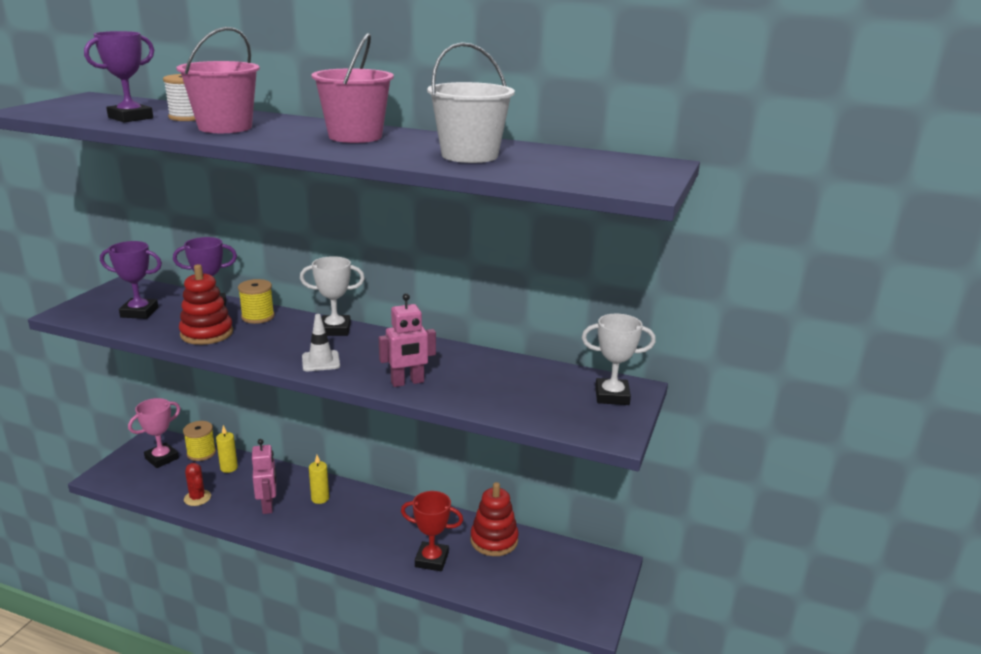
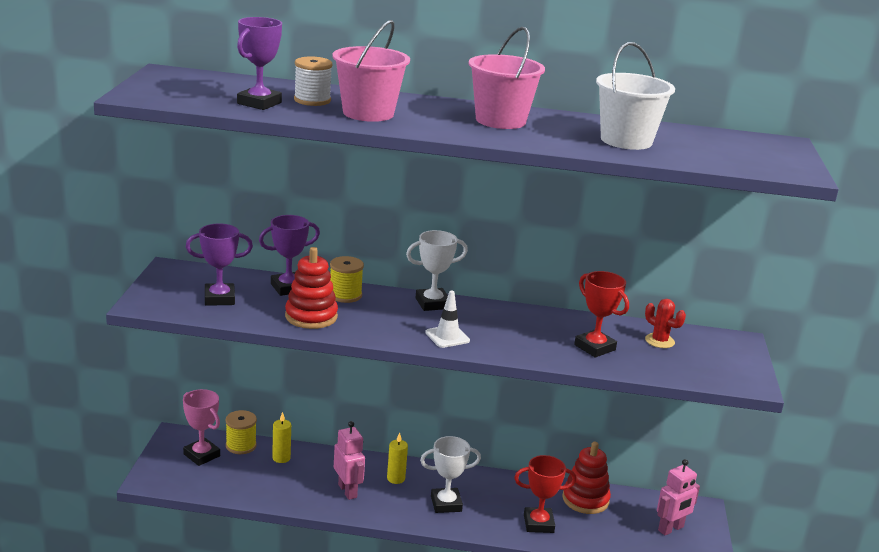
camera: 15 degrees left, 0 degrees up
pink trophy [128,398,181,468] -> pink trophy turned 75 degrees counterclockwise [183,389,220,466]
red cactus [184,463,211,506] -> red cactus moved to [645,299,686,348]
pink robot [379,293,436,387] -> pink robot moved to [657,459,700,535]
white trophy [582,314,656,405] -> white trophy moved to [420,436,481,513]
none -> red trophy [574,271,629,358]

